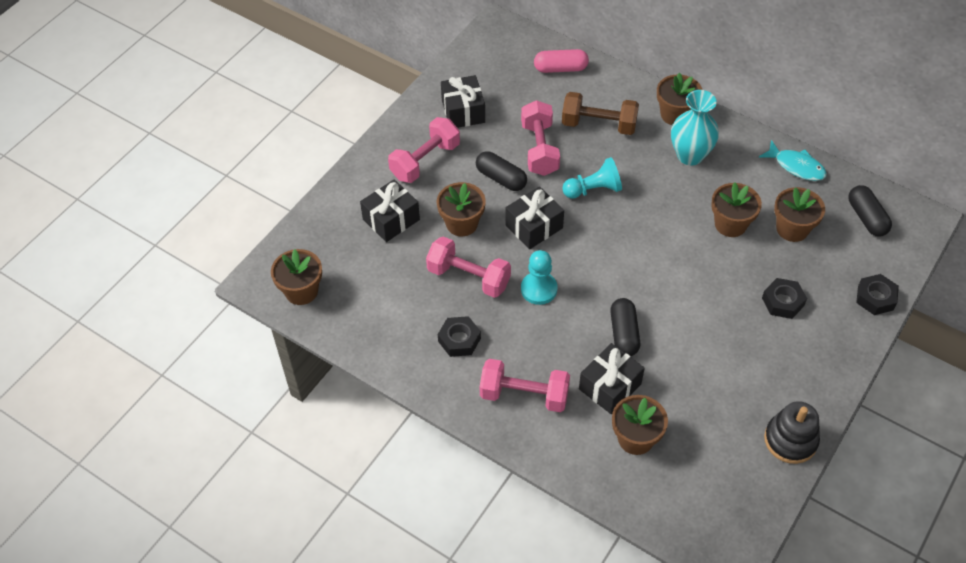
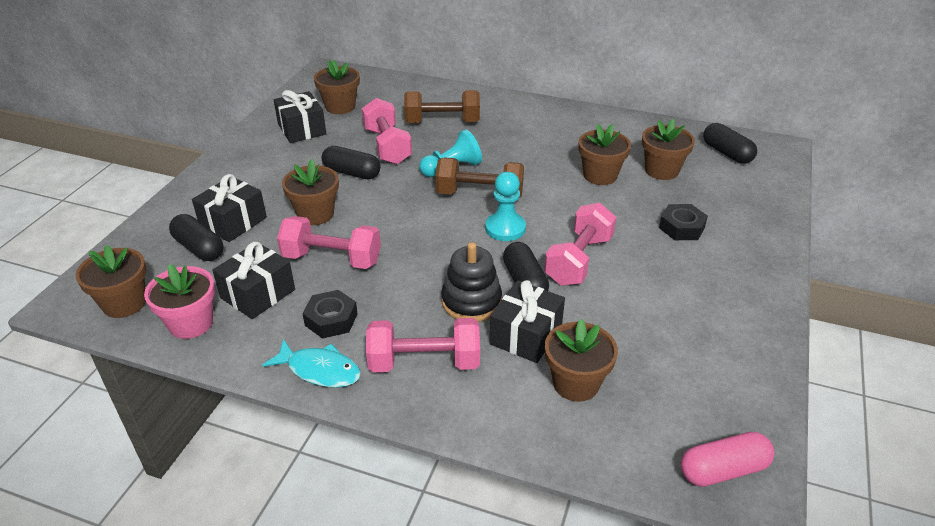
camera: 15 degrees left, 15 degrees down
pink dumbbell [388,117,460,183] -> pink dumbbell moved to [544,203,616,286]
black gift [506,186,564,249] -> black gift moved to [212,242,295,319]
turquoise pawn [521,250,558,305] -> turquoise pawn moved to [485,172,526,241]
pink capsule [534,49,589,73] -> pink capsule moved to [680,432,775,487]
brown flower pot [657,73,702,125] -> brown flower pot moved to [314,60,360,114]
turquoise vase [671,90,719,166] -> none
turquoise fish [759,140,827,181] -> turquoise fish moved to [262,339,361,388]
black stacking toy [764,401,820,464] -> black stacking toy moved to [441,242,502,322]
black nut [856,274,899,315] -> none
none -> pink flower pot [144,264,215,339]
none -> black capsule [169,214,224,261]
none -> brown dumbbell [435,157,524,198]

